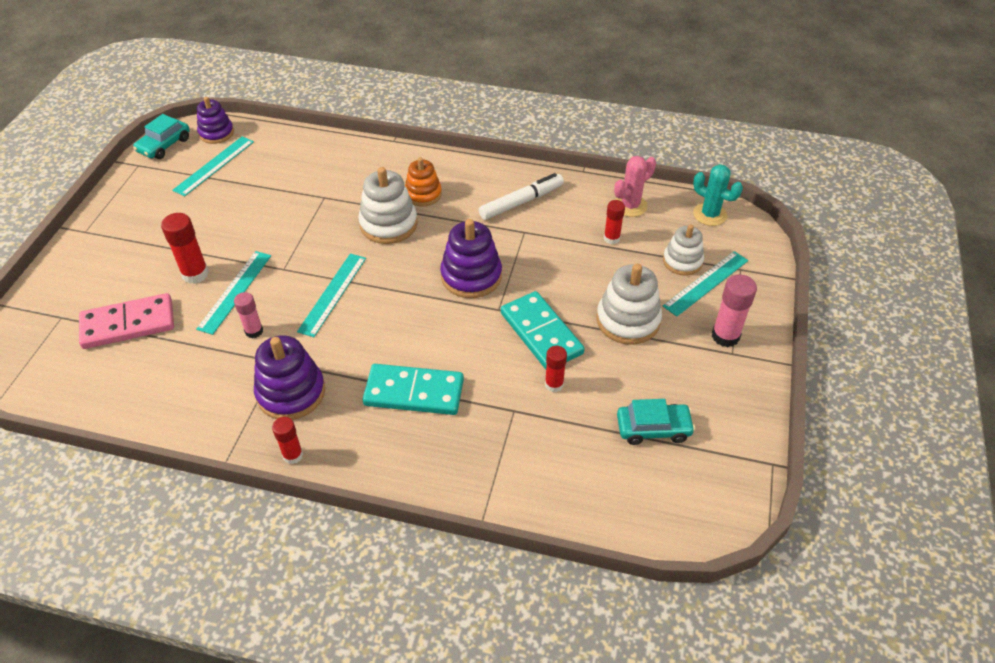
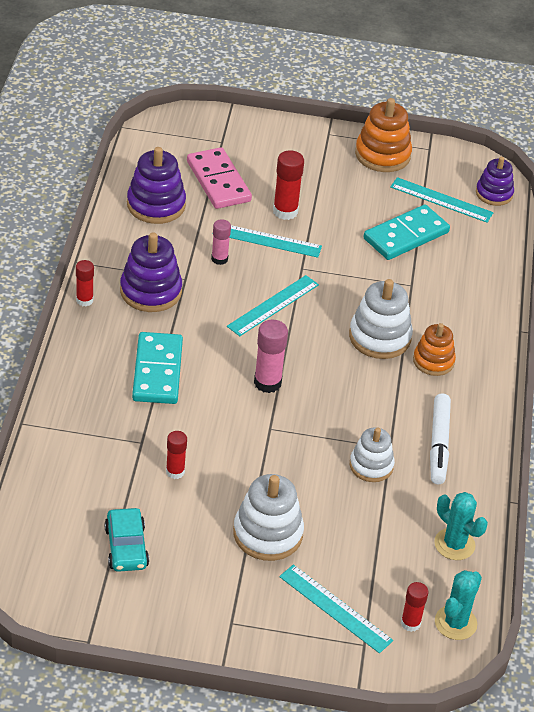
camera: 80 degrees right, 5 degrees down
turquoise car [133,114,190,159] -> none
turquoise ruler [297,253,366,337] -> turquoise ruler turned 60 degrees counterclockwise [227,275,319,336]
purple stacking toy [440,219,502,298] -> purple stacking toy moved to [127,147,186,224]
white marker [479,173,564,220] -> white marker turned 45 degrees clockwise [430,394,451,484]
turquoise domino [501,291,585,370] -> turquoise domino moved to [363,205,450,260]
red glue stick [604,200,625,244] -> red glue stick moved to [401,582,429,632]
pink cactus [614,156,656,217] -> turquoise cactus [434,492,488,560]
white stacking toy [663,224,704,276] -> white stacking toy moved to [350,427,395,482]
pink glue stick [712,274,757,347] -> pink glue stick moved to [254,320,288,393]
none -> orange stacking toy [355,98,412,172]

